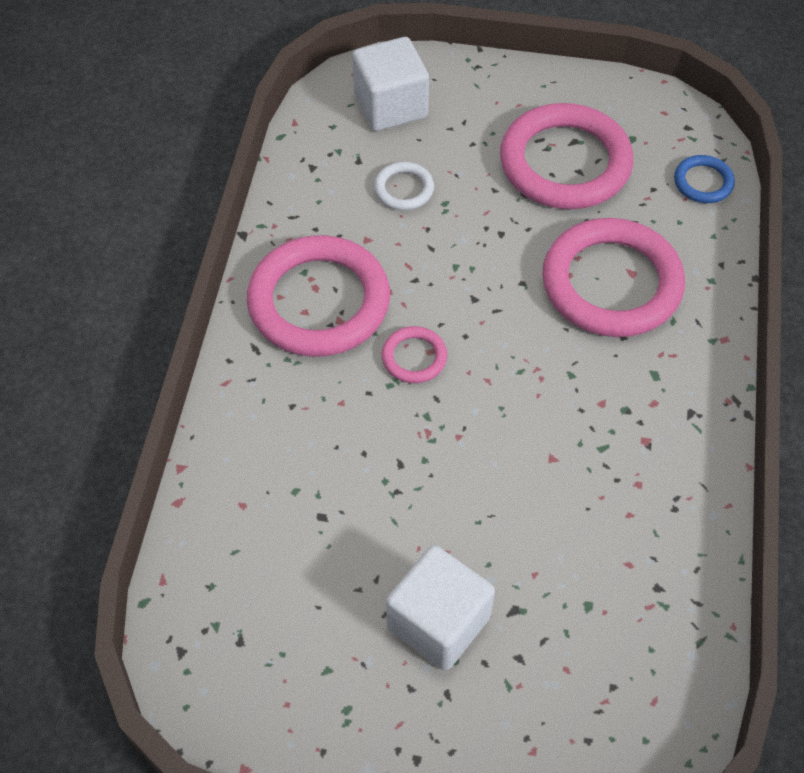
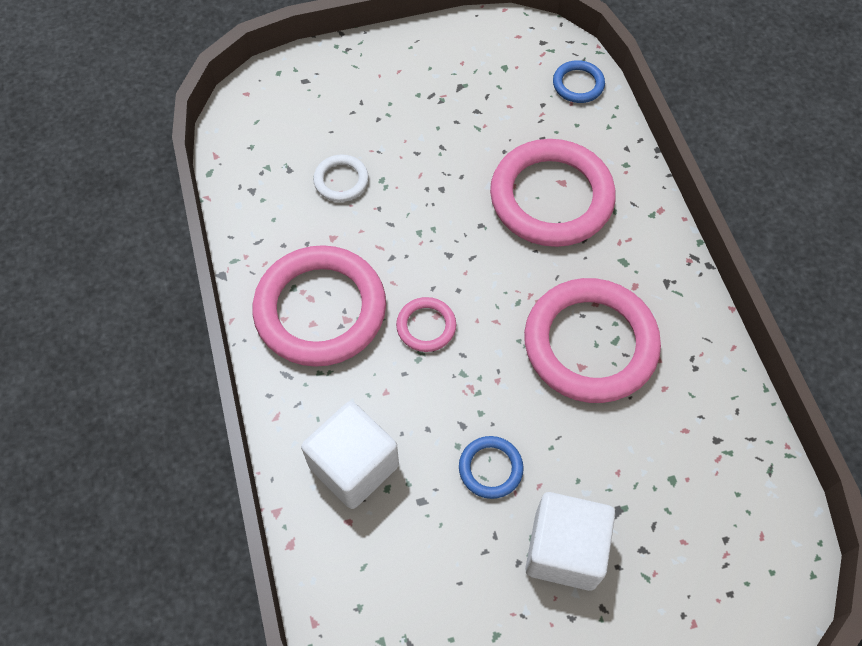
camera: 25 degrees left, 5 degrees up
white cube [352,37,429,131] -> white cube moved to [301,401,399,509]
pink ring [500,103,633,209] -> pink ring moved to [524,278,661,403]
none -> blue ring [459,436,524,499]

